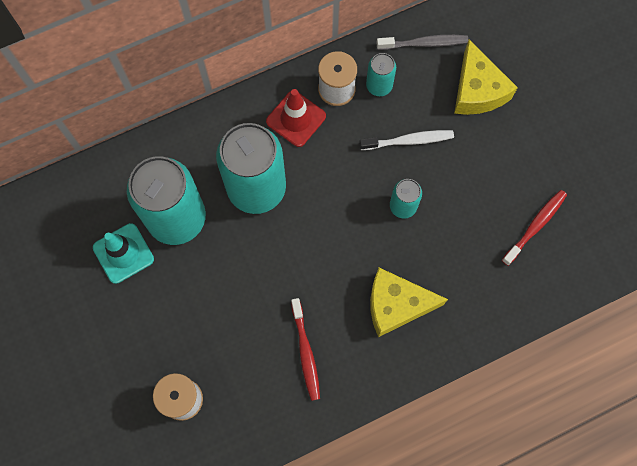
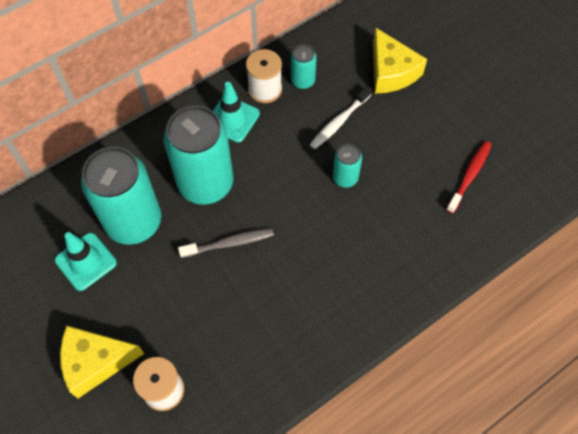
camera: 10 degrees left, 10 degrees down
red traffic cone [266,89,326,147] -> turquoise traffic cone [213,82,260,142]
red toothbrush [291,298,320,401] -> none
white toothbrush [359,130,454,150] -> white toothbrush turned 150 degrees clockwise [310,86,372,149]
yellow cheese [370,268,448,337] -> yellow cheese moved to [60,325,144,398]
grey toothbrush [376,35,468,50] -> grey toothbrush moved to [178,228,274,258]

